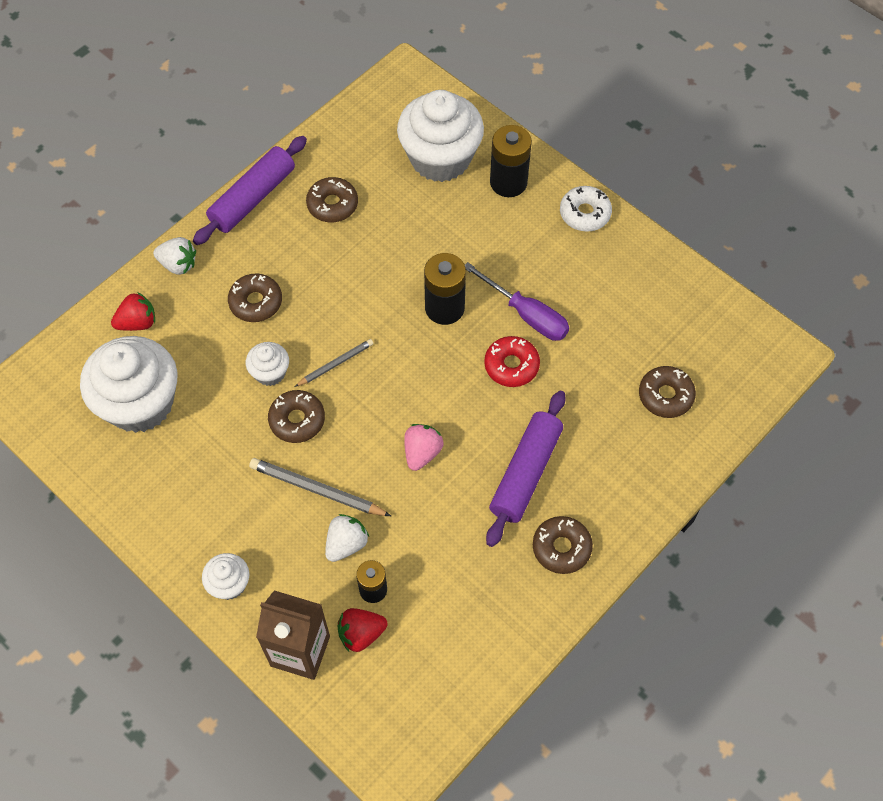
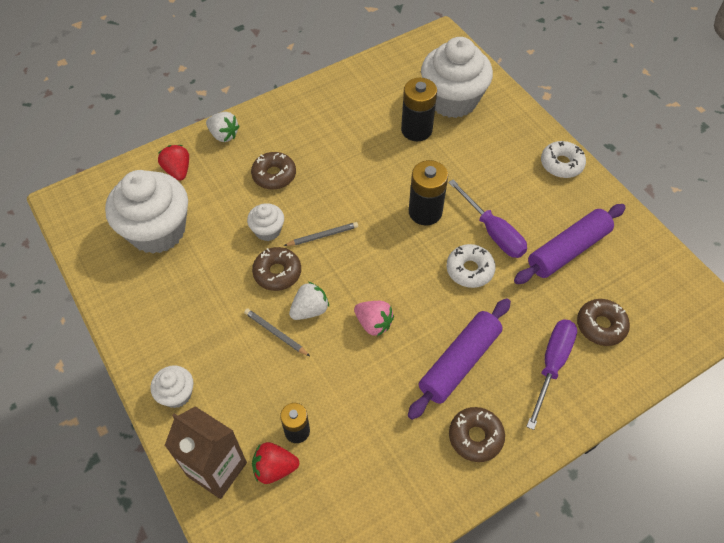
camera: 15 degrees right, 5 degrees down
red strawberry [111,292,155,331] -> red strawberry turned 105 degrees counterclockwise [158,145,189,181]
purple rolling pin [193,136,307,245] -> purple rolling pin moved to [514,204,626,284]
grey pencil [249,458,391,516] -> grey pencil [244,308,310,356], size x0.63
brown donut [306,177,358,222] -> none
white strawberry [325,514,369,562] -> white strawberry moved to [289,282,329,320]
pink strawberry [404,424,443,471] -> pink strawberry turned 90 degrees clockwise [354,301,394,336]
red donut [484,336,540,387] -> white donut [446,244,496,288]
black battery [490,125,532,197] -> black battery moved to [401,78,437,141]
none -> purple screwdriver [526,319,577,430]

